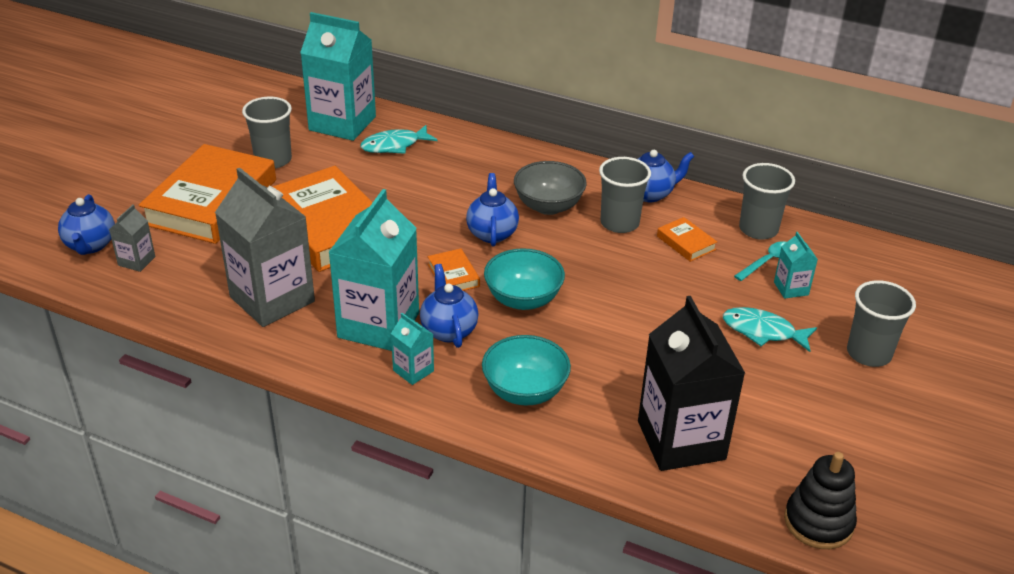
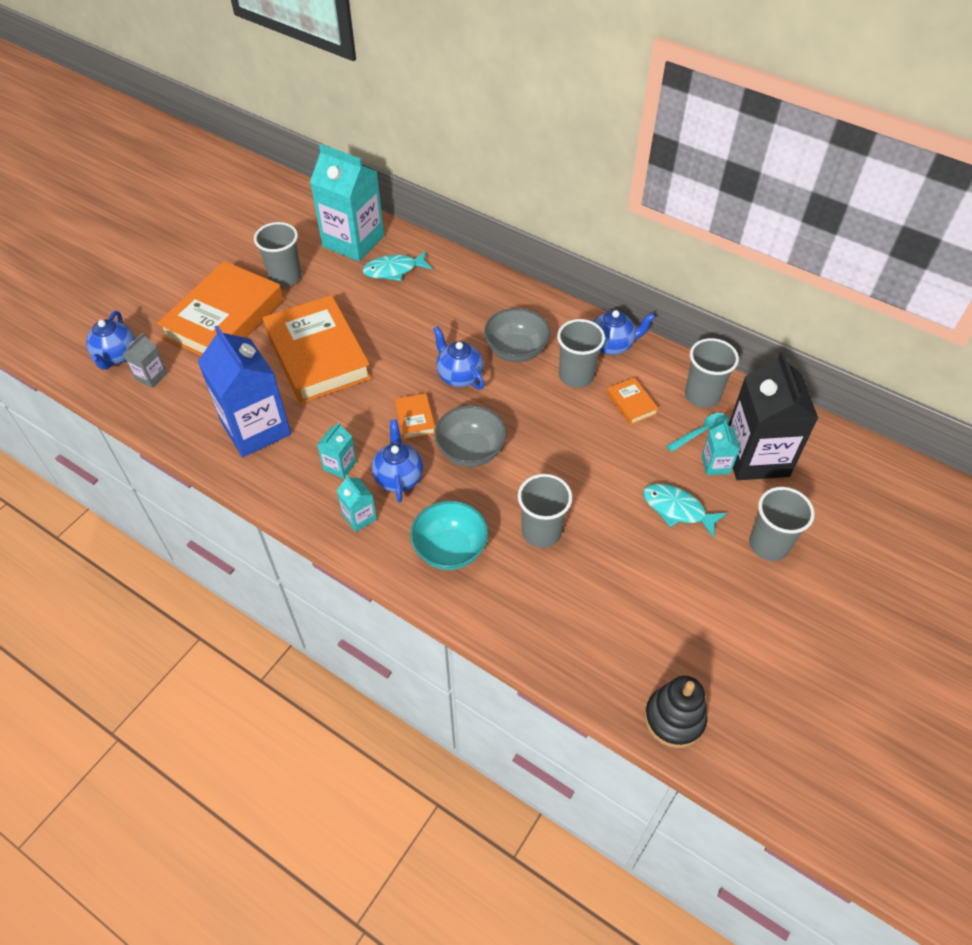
camera: 10 degrees right, 15 degrees up
grey carton [215,168,315,327] -> blue carton [198,325,291,457]
turquoise carton [328,189,419,351] -> turquoise carton [317,422,357,479], size x0.45
blue teapot [466,173,519,246] -> blue teapot turned 45 degrees counterclockwise [433,326,484,389]
turquoise bowl [484,248,565,310] -> grey bowl [434,405,507,467]
black carton [638,296,745,471] -> black carton moved to [728,351,819,480]
none -> grey cup [518,474,572,548]

